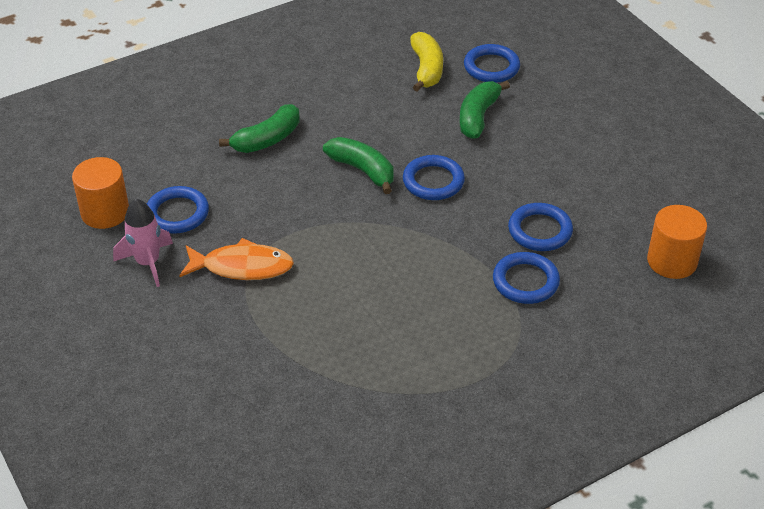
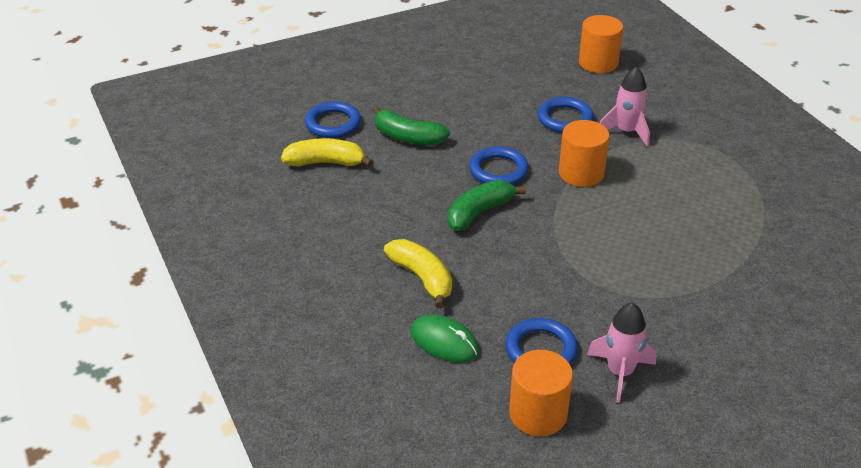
camera: 85 degrees left, 5 degrees down
orange fish [179,238,294,280] -> none
green banana [219,104,299,153] -> yellow banana [384,239,452,308]
blue ring [493,252,560,304] -> pink rocket [600,66,650,147]
none -> green mouse [411,314,479,363]
none -> orange cylinder [559,120,610,187]

